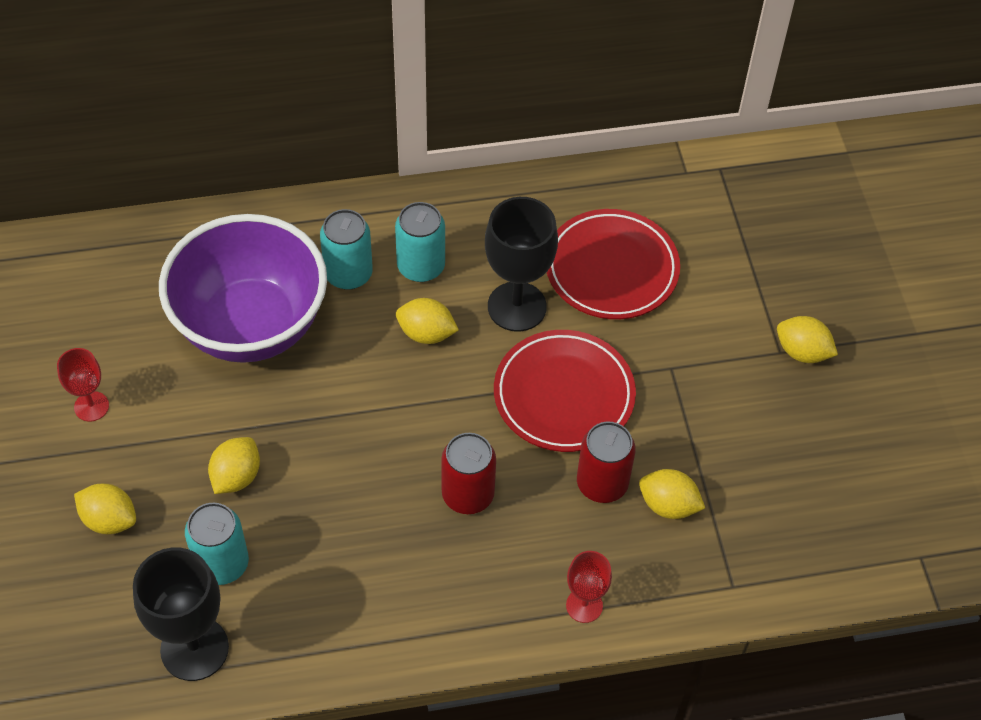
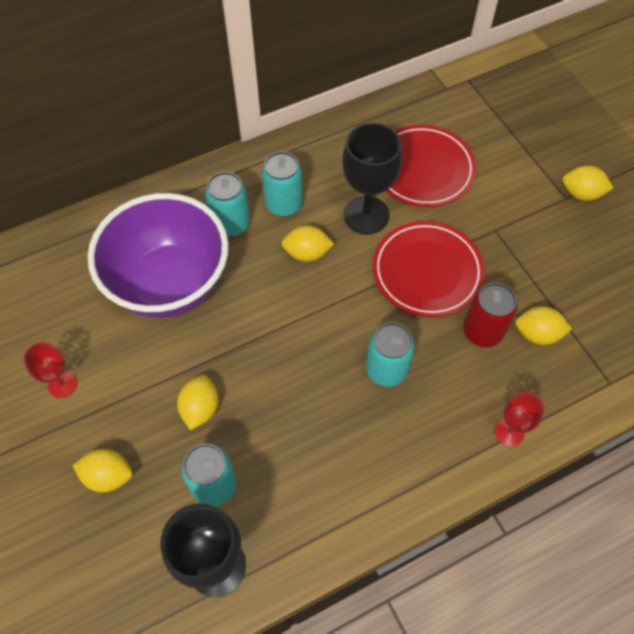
camera: 15 degrees left, 5 degrees up
red can [441,433,496,514] -> turquoise can [366,322,415,387]

